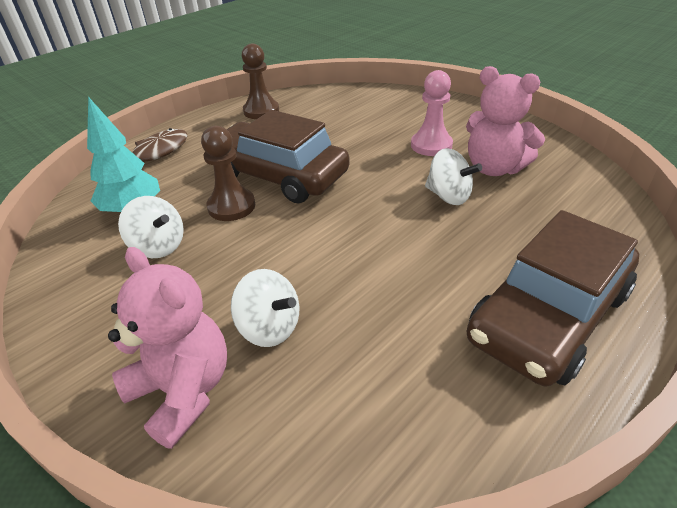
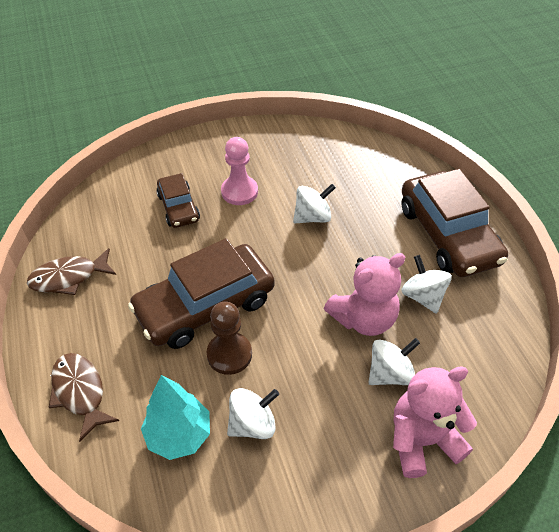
camera: 65 degrees left, 10 degrees up
brown pawn [242,43,279,119] -> brown fish [27,248,116,295]
pink teddy bear [466,66,545,176] -> pink teddy bear moved to [324,253,405,336]
none -> brown car [156,173,200,228]
none -> white spinning top [401,255,452,314]

